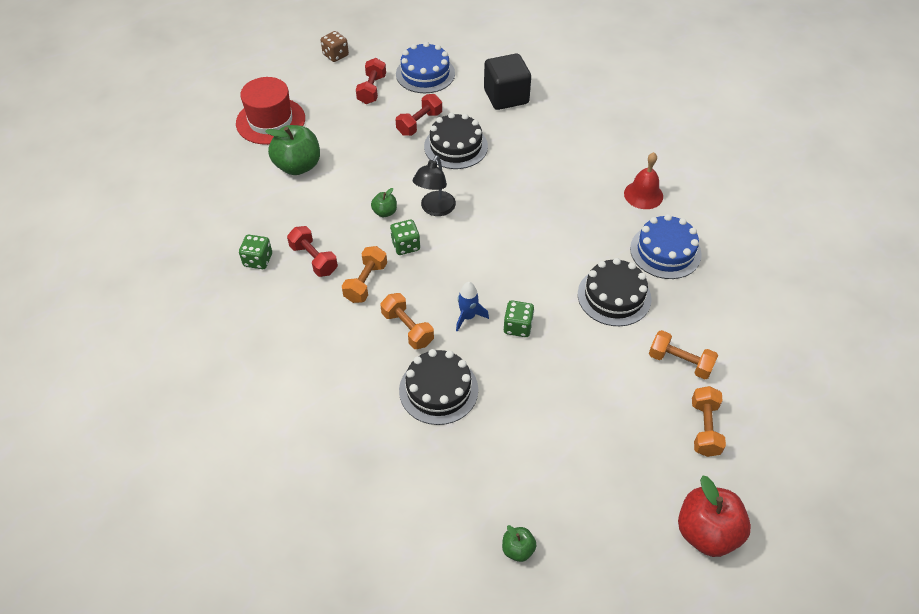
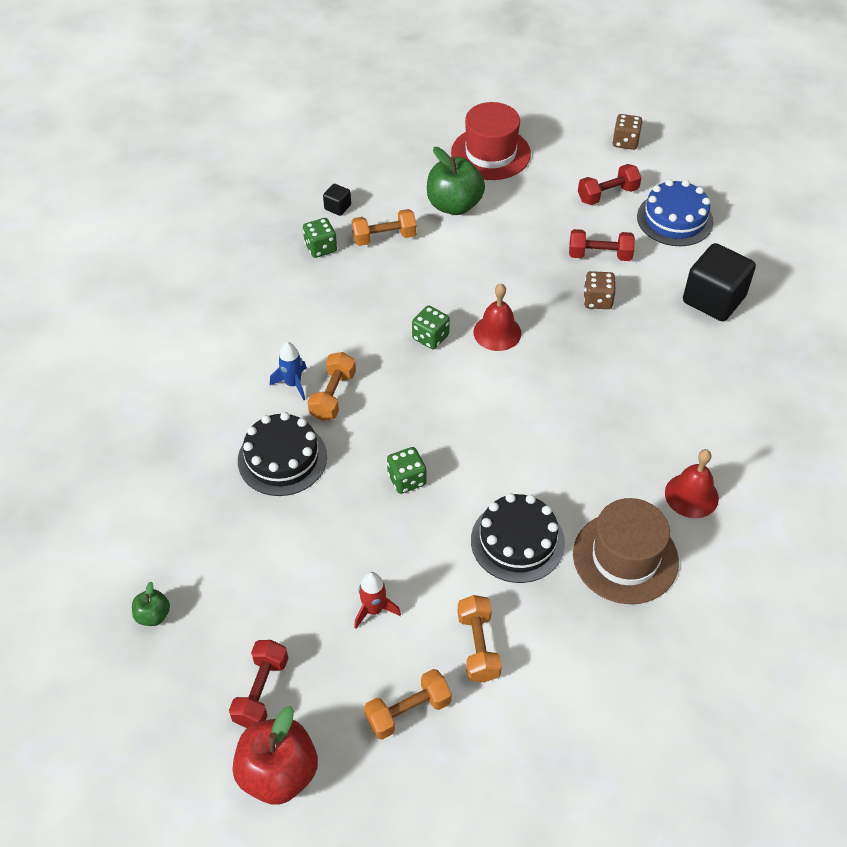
camera: 55 degrees right, 0 degrees up
red dumbbell [287,226,338,277] -> red dumbbell moved to [229,640,288,728]
orange dumbbell [342,246,387,303] -> orange dumbbell moved to [351,209,417,246]
green apple [371,188,397,217] -> none
black lamp [413,155,456,216] -> red bell [474,284,521,351]
black cake [424,112,488,169] -> brown dice [584,271,616,309]
blue rocket [456,282,489,332] -> blue rocket moved to [270,342,307,400]
blue cake [630,214,702,279] -> brown hat [573,498,679,604]
none -> black cube [323,184,351,216]
none -> red rocket [354,572,401,629]

